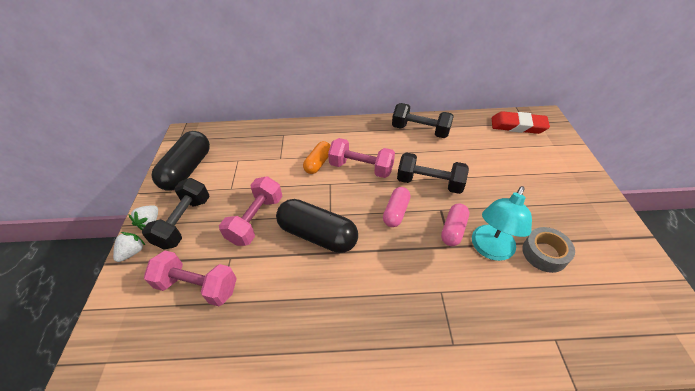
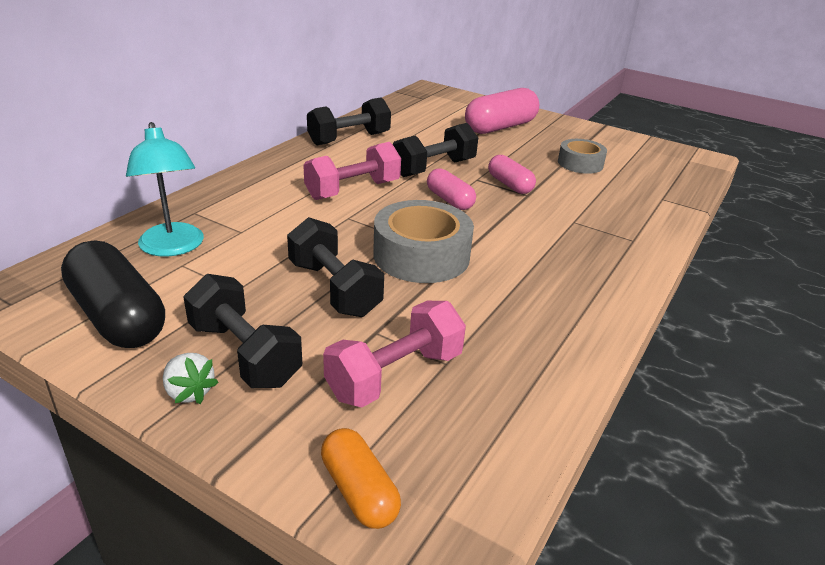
camera: 60 degrees left, 15 degrees down
white strawberry [113,232,145,262] -> none
pink dumbbell [219,176,283,246] -> black dumbbell [287,217,384,317]
black capsule [276,199,358,253] -> grey tape [373,200,474,283]
orange capsule [303,141,331,174] -> orange capsule moved to [321,428,401,529]
turquoise lamp [472,186,532,261] -> turquoise lamp moved to [126,122,204,257]
red eraser [492,111,550,134] -> none
none -> pink capsule [465,88,539,134]

